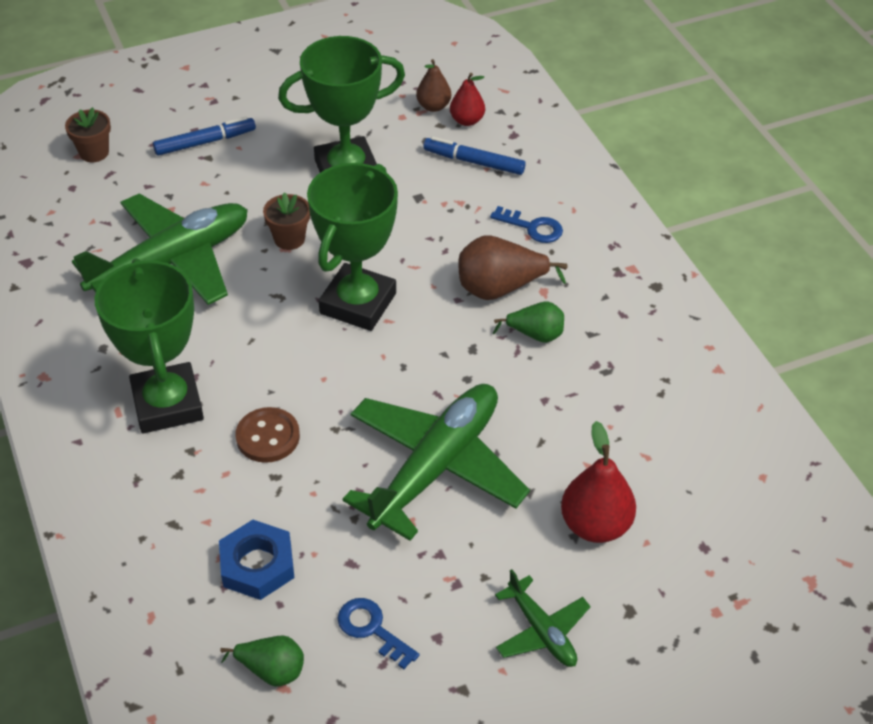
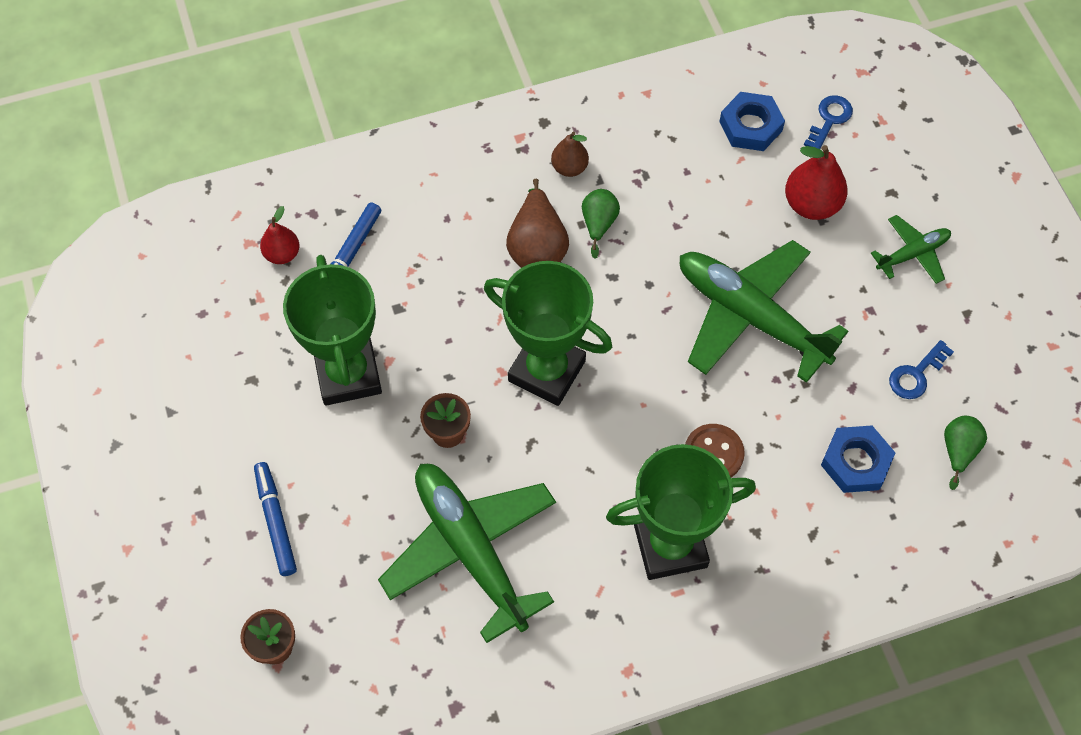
camera: 85 degrees left, 15 degrees up
brown pear [416,59,451,112] -> brown pear moved to [551,132,589,177]
blue key [490,206,563,243] -> blue key moved to [804,95,853,149]
none -> blue nut [719,92,785,151]

